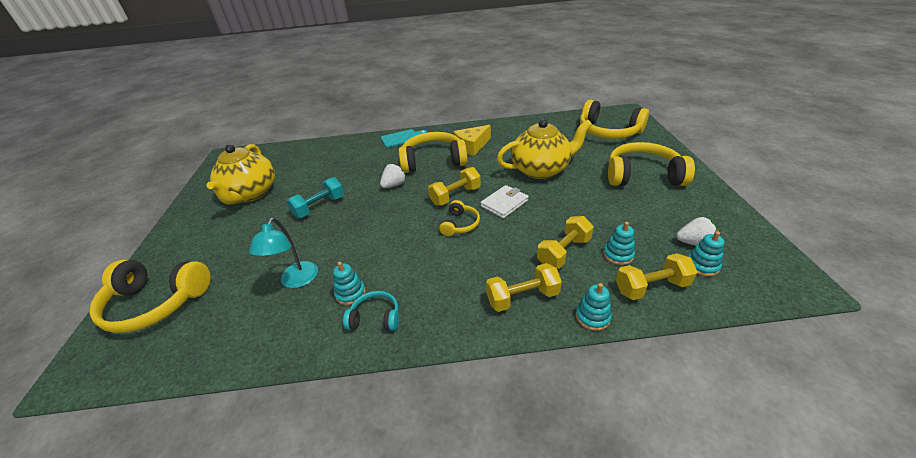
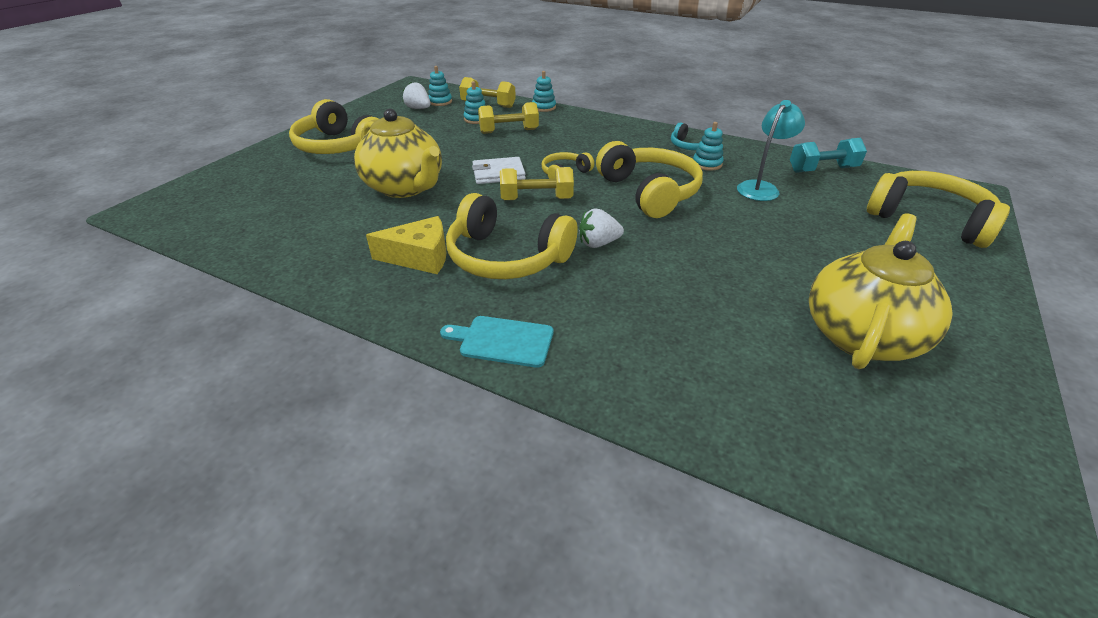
camera: 150 degrees left, 0 degrees up
turquoise dumbbell [287,177,344,218] -> turquoise dumbbell moved to [790,138,867,173]
yellow dumbbell [486,263,562,312] -> none
yellow teapot [497,119,592,179] -> yellow teapot turned 150 degrees counterclockwise [354,108,442,198]
yellow headphones [580,100,649,139] -> yellow headphones moved to [596,141,703,218]

